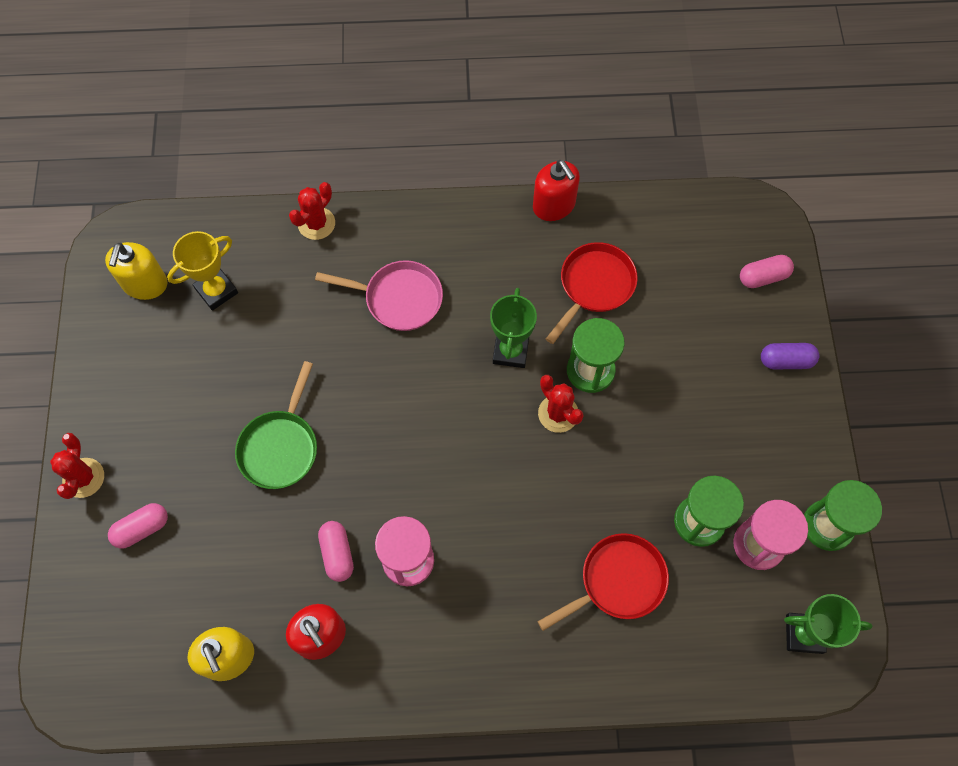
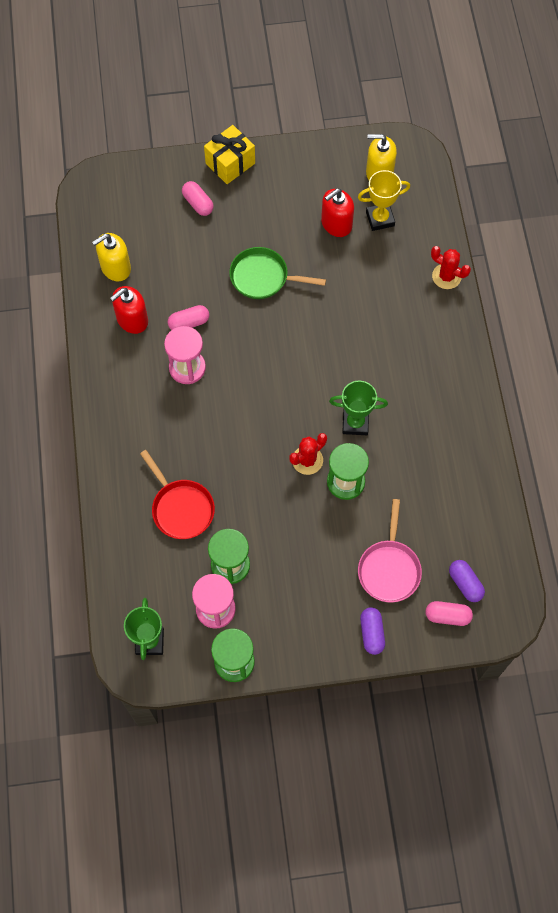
camera: 85 degrees right, 0 degrees up
red cactus [50,433,104,499] -> yellow gift [204,125,255,184]
yellow trophy [167,231,238,311] -> yellow trophy turned 60 degrees counterclockwise [358,170,410,231]
pink pan [315,260,443,331] -> pink pan moved to [358,499,422,602]
red soap dispenser [533,160,580,221] -> red soap dispenser moved to [321,189,354,237]
red pan [546,242,638,344] -> none
pink capsule [740,255,794,288] -> pink capsule turned 60 degrees counterclockwise [426,601,473,626]
none -> purple capsule [449,560,485,602]

